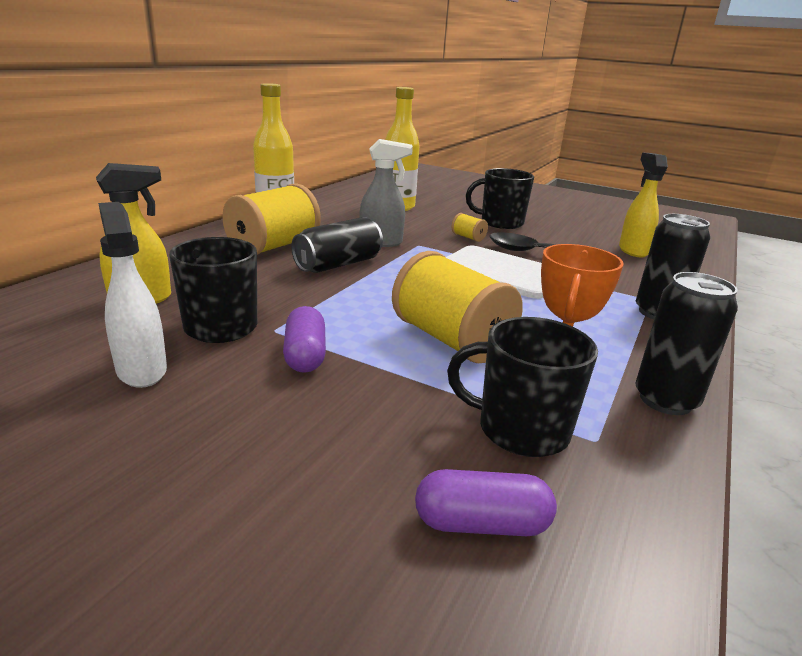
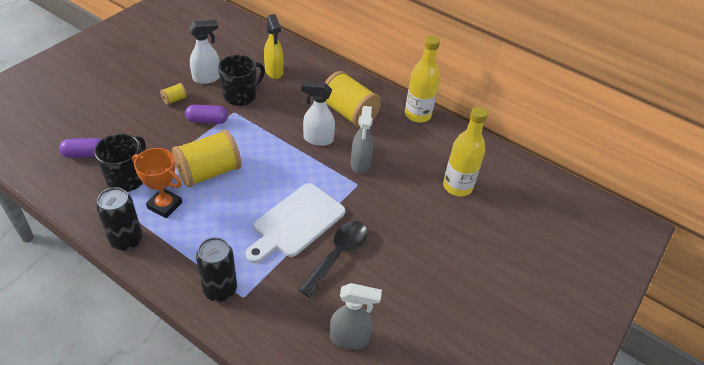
camera: 95 degrees right, 20 degrees up
black can [291,217,383,273] -> white spray bottle [301,82,335,146]
purple capsule [415,469,557,536] -> purple capsule turned 75 degrees clockwise [59,138,102,158]
yellow spool [451,213,488,242] -> yellow spool moved to [160,83,187,105]
black mug [466,168,534,229] -> none
yellow spray bottle [619,152,668,257] -> grey spray bottle [330,283,382,350]

